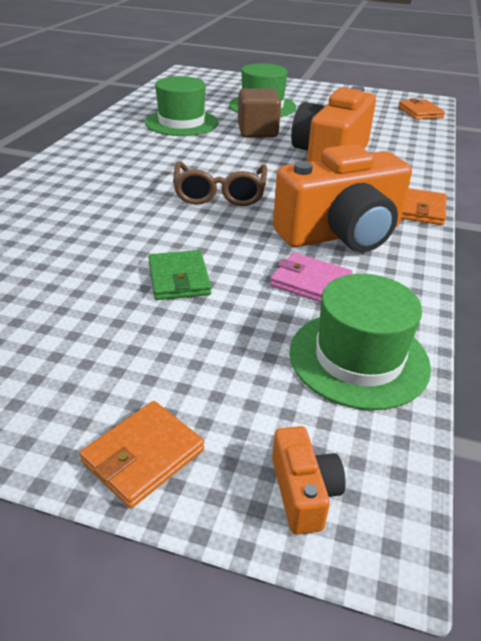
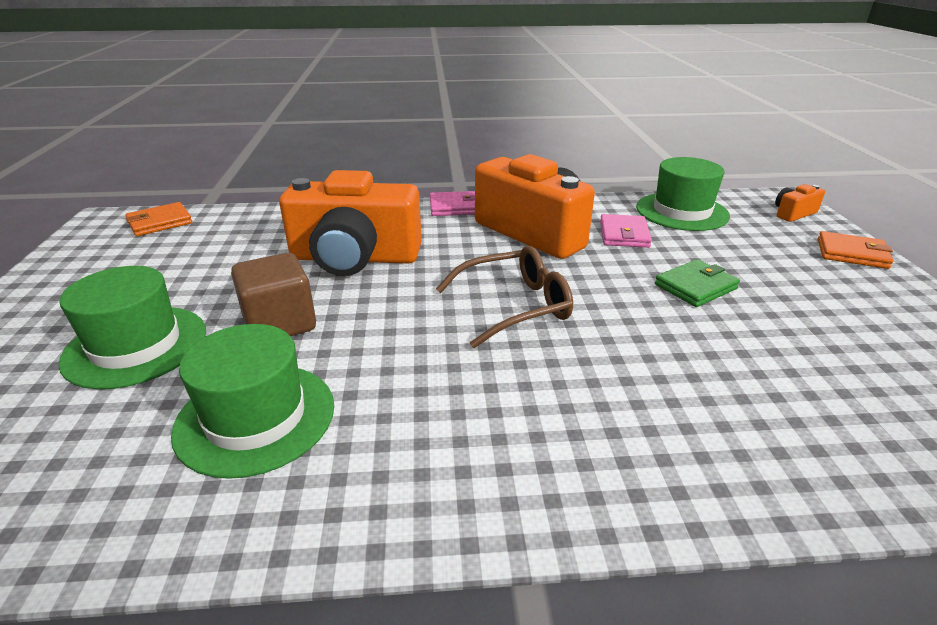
camera: 110 degrees left, 5 degrees down
orange wallet [401,188,446,225] -> pink wallet [430,191,475,216]

